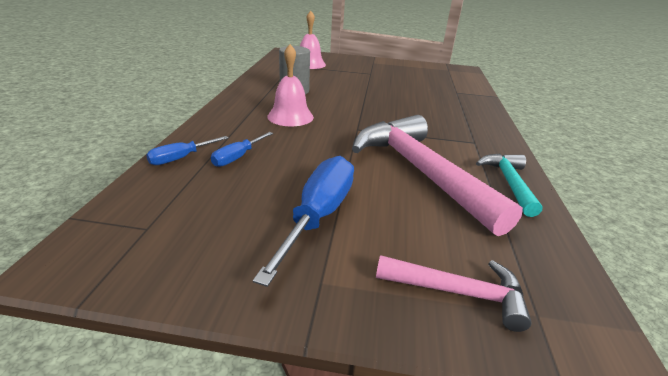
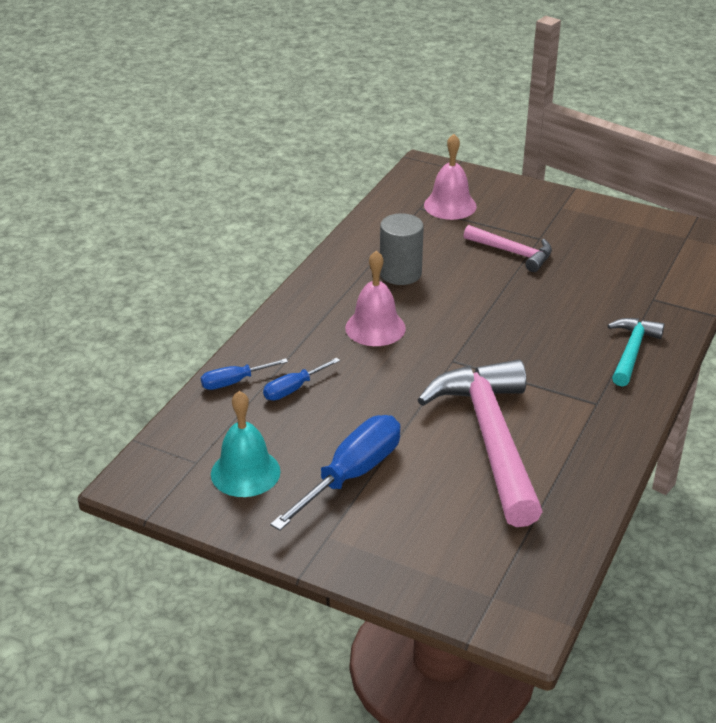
camera: 20 degrees right, 5 degrees up
pink hammer [376,255,532,332] -> pink hammer moved to [464,225,552,272]
turquoise hammer [476,154,542,217] -> turquoise hammer moved to [608,318,665,387]
none -> turquoise bell [211,391,281,497]

